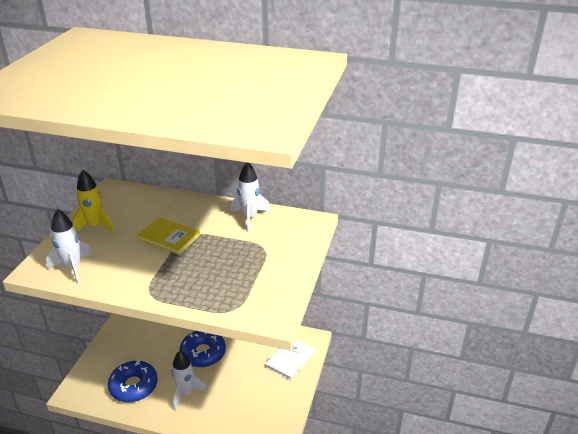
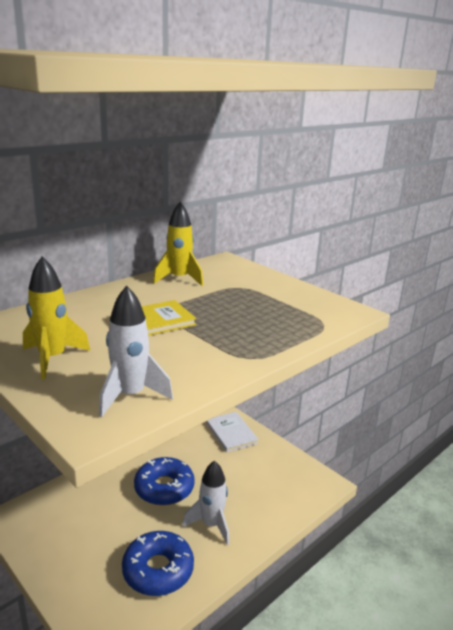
camera: 60 degrees left, 10 degrees down
white rocket [230,163,271,232] -> yellow rocket [153,202,203,286]

